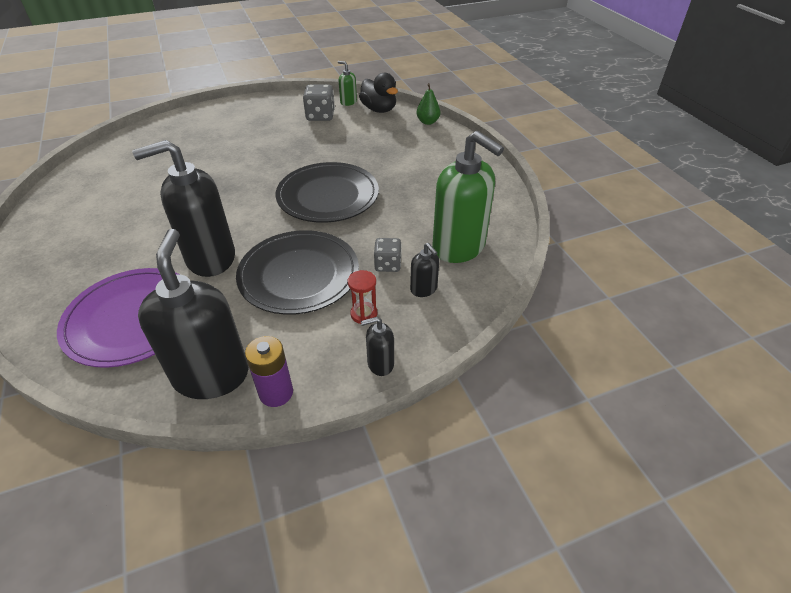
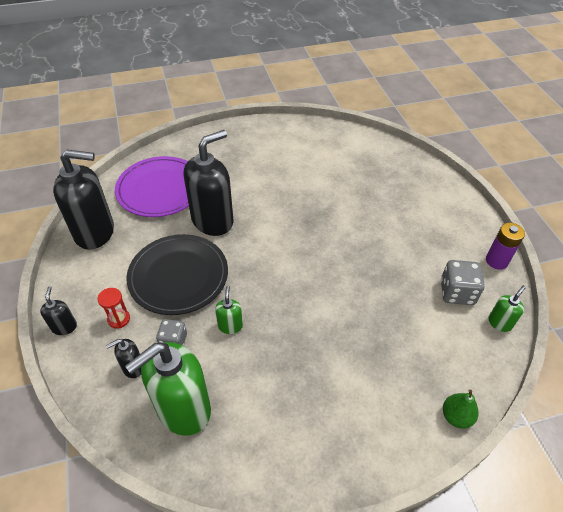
camera: 95 degrees right, 5 degrees up
black soap dispenser [132,140,235,277] -> black soap dispenser turned 60 degrees clockwise [183,130,233,236]
purple battery [245,336,293,407] -> purple battery moved to [486,223,525,270]
black plate [276,162,379,223] -> none
black duck [359,73,398,113] -> none
none -> green soap dispenser [215,286,243,334]

